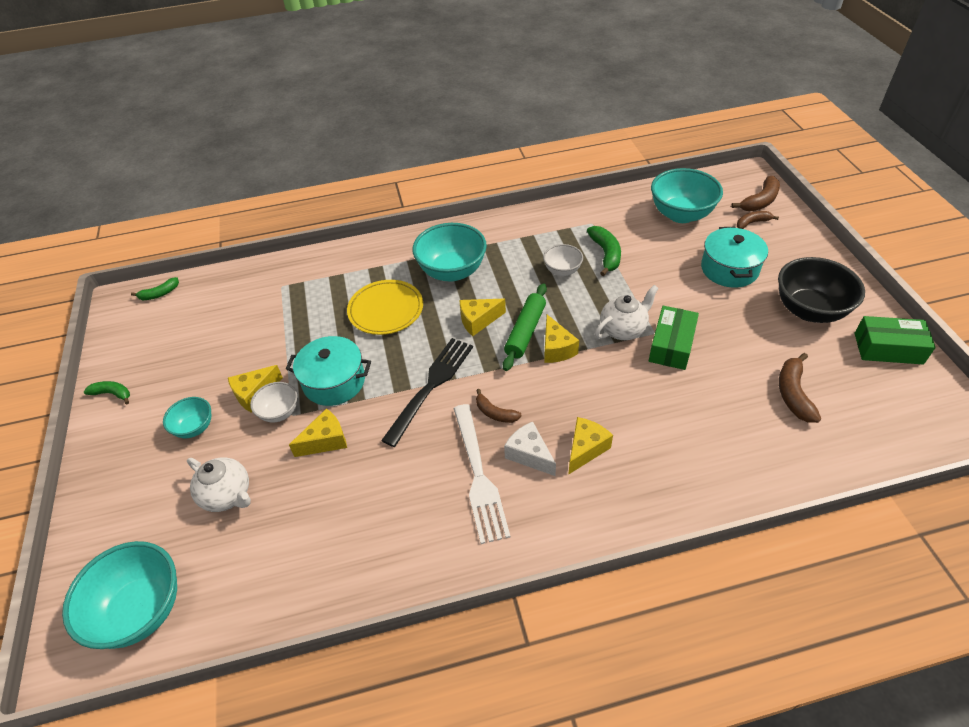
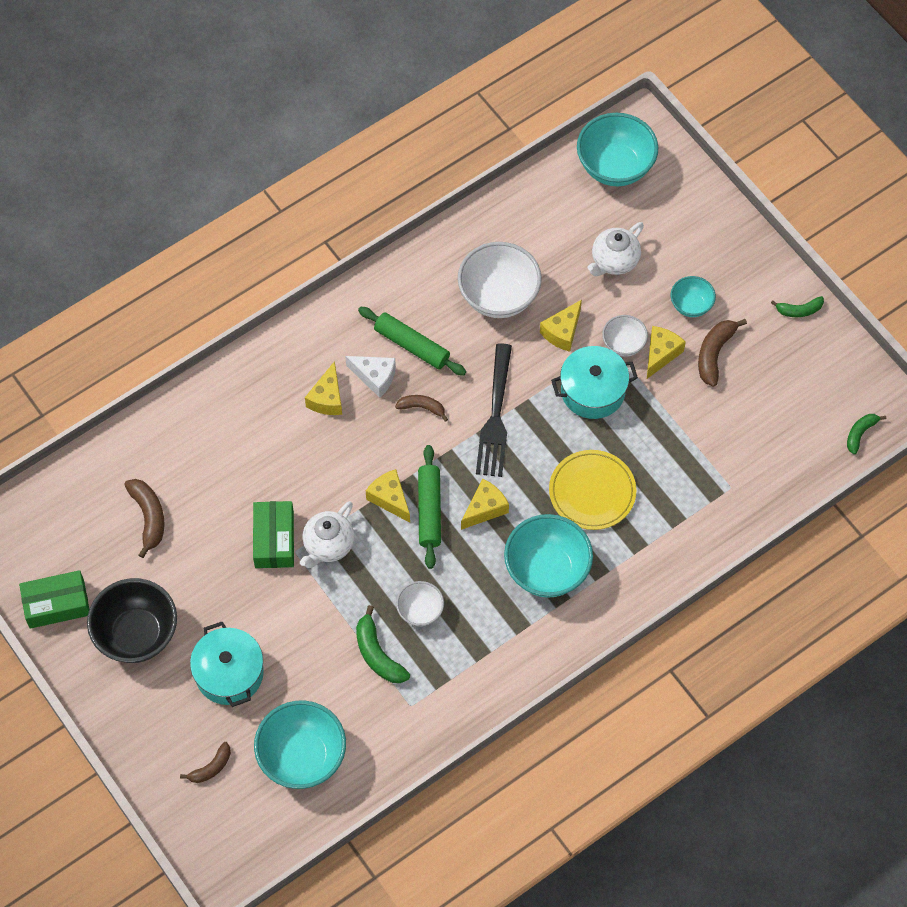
camera: 155 degrees right, 15 degrees up
white teapot [187,457,251,512] -> white teapot turned 60 degrees counterclockwise [588,222,644,276]
white fork [454,404,510,544] -> green rolling pin [358,307,466,376]
brown banana [731,176,780,211] -> brown banana moved to [698,319,747,387]
none -> white bowl [458,242,542,318]

